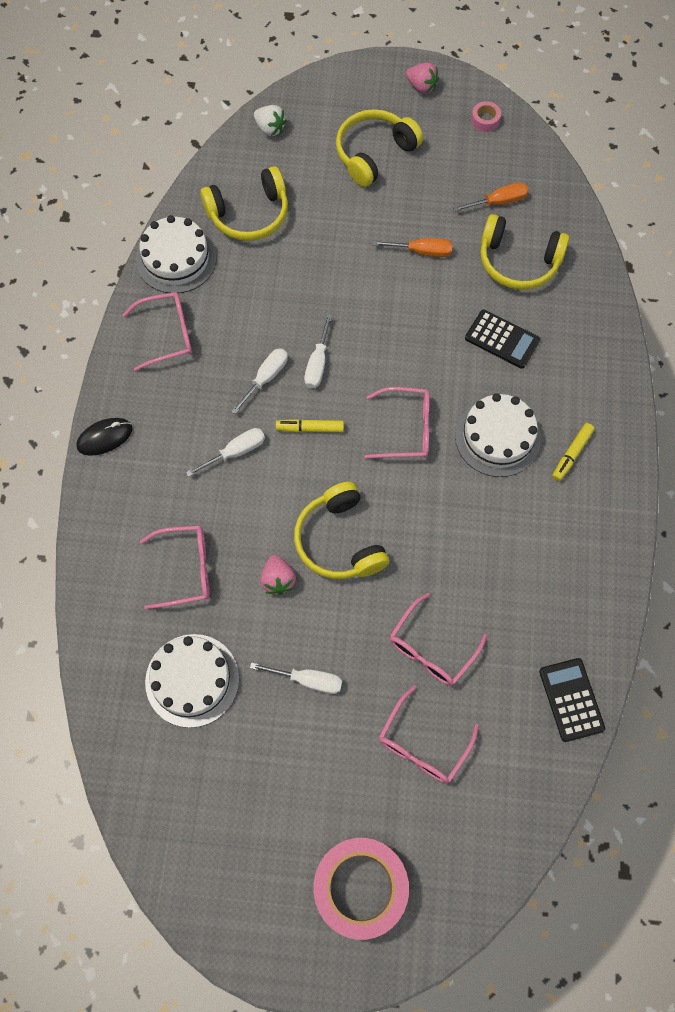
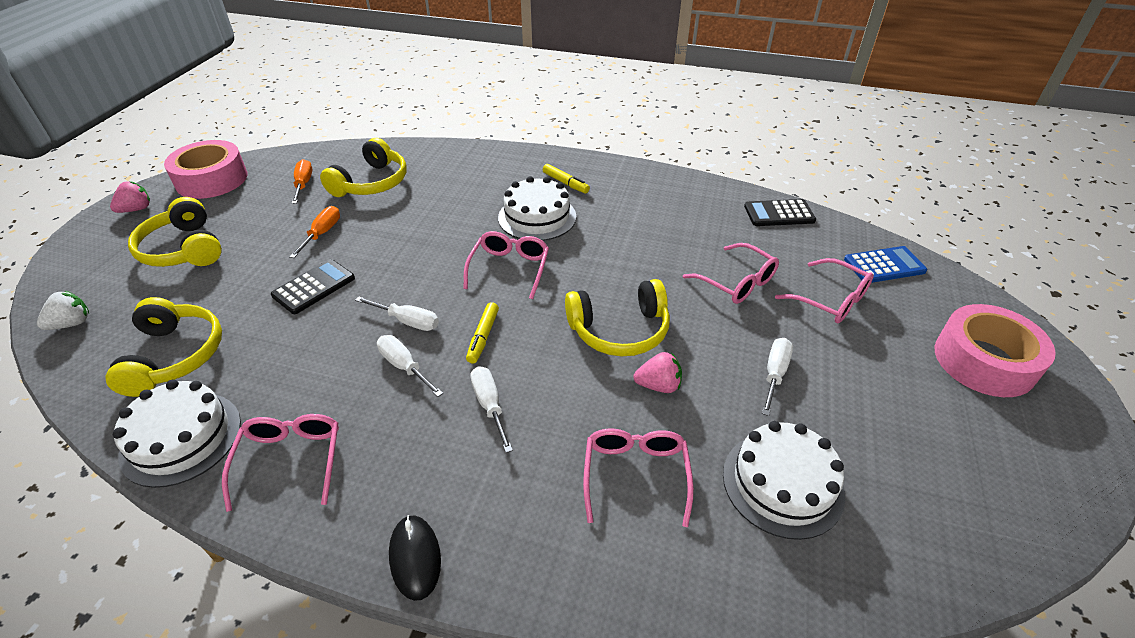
camera: 80 degrees left, 25 degrees down
black calculator [465,310,540,369] -> black calculator moved to [271,259,355,314]
pink tape [471,101,501,132] -> pink tape [164,140,248,199], size x2.45
none -> blue calculator [844,246,927,283]

